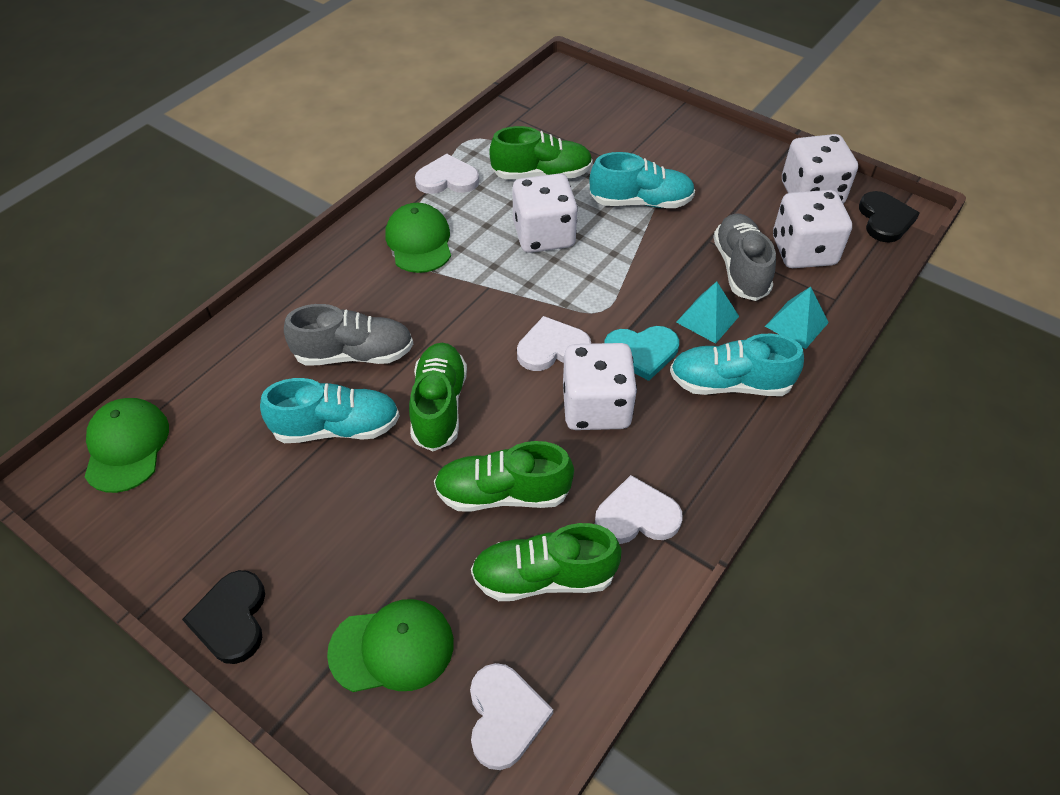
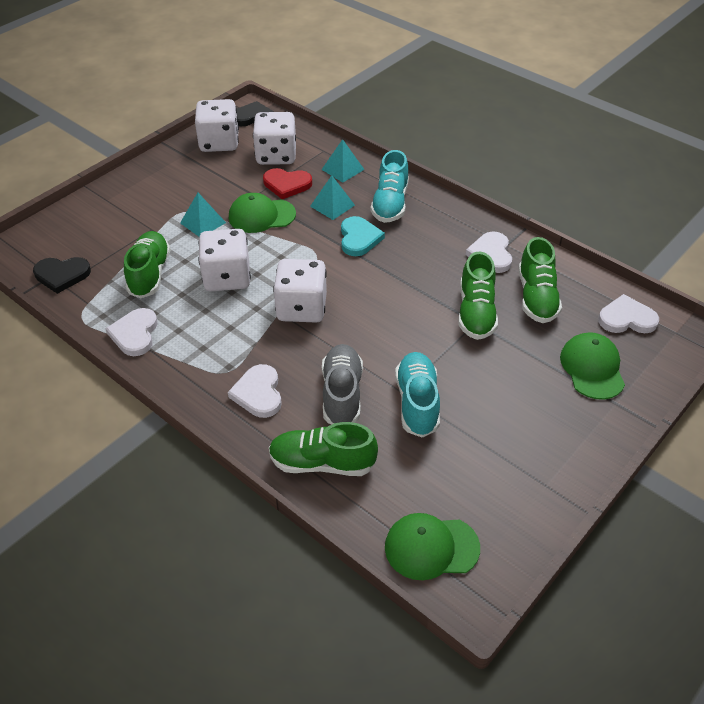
camera: 85 degrees left, 5 degrees down
black heart [182,570,265,664] -> black heart moved to [33,257,91,294]
green cap [386,203,451,273] -> green cap moved to [229,193,296,233]
green shoe [409,343,467,451] -> green shoe moved to [269,422,378,476]
white heart [517,316,591,371] -> white heart moved to [228,364,282,418]
white dice [563,343,637,430] -> white dice moved to [273,259,327,323]
turquoise shoe [590,152,695,208] -> turquoise pyramid [180,193,226,237]
grey shoe [713,213,776,301] -> red heart [263,168,312,199]

